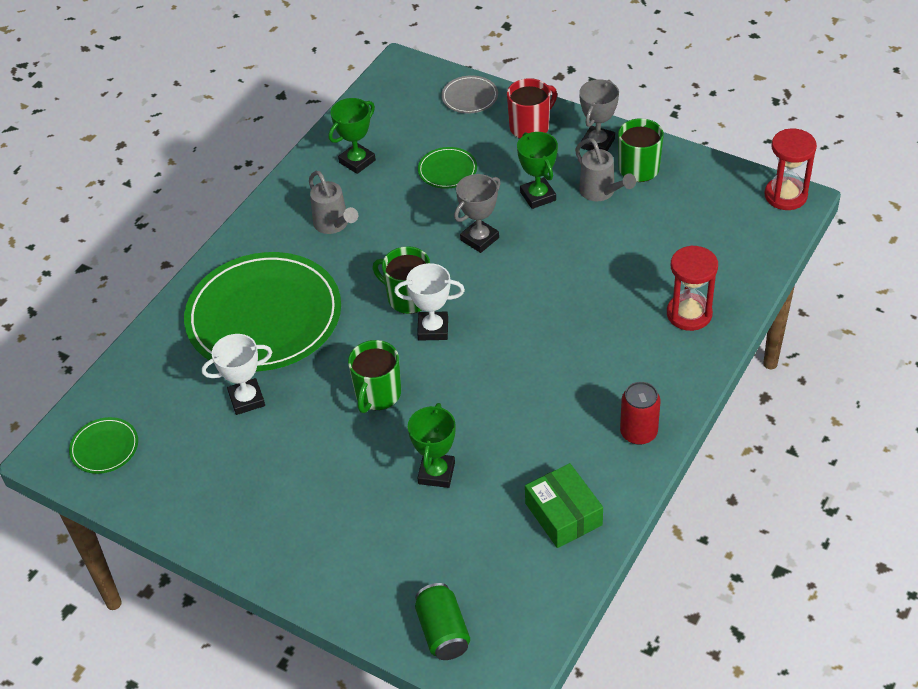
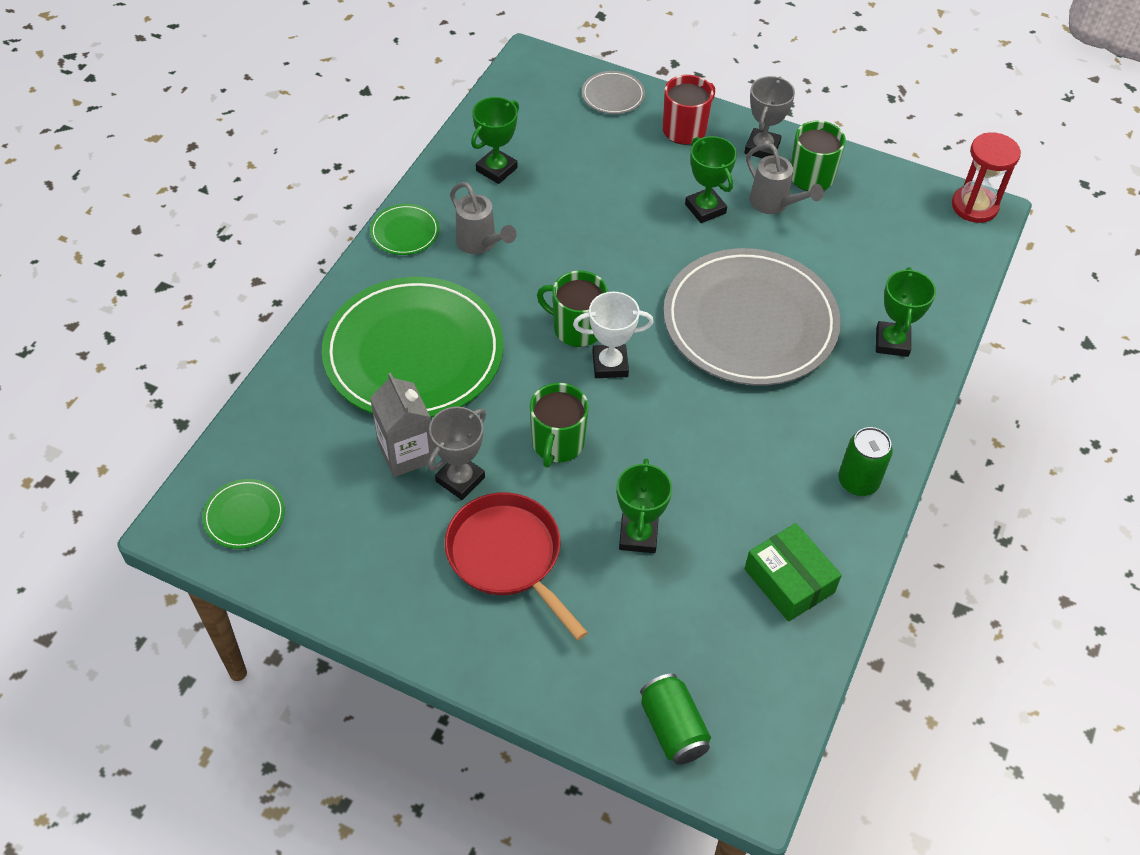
camera: 10 degrees left, 5 degrees up
white trophy [202,334,272,415] -> grey carton [370,373,435,477]
green plate [418,147,477,189] -> green plate moved to [370,204,439,255]
grey trophy [454,174,501,253] -> grey trophy moved to [427,406,486,500]
red can [620,382,660,445] -> green can [838,427,893,496]
red hourglass [667,245,718,331] -> green trophy [876,267,936,357]
none -> red pan [445,492,588,640]
none -> grey plate [663,248,841,386]

